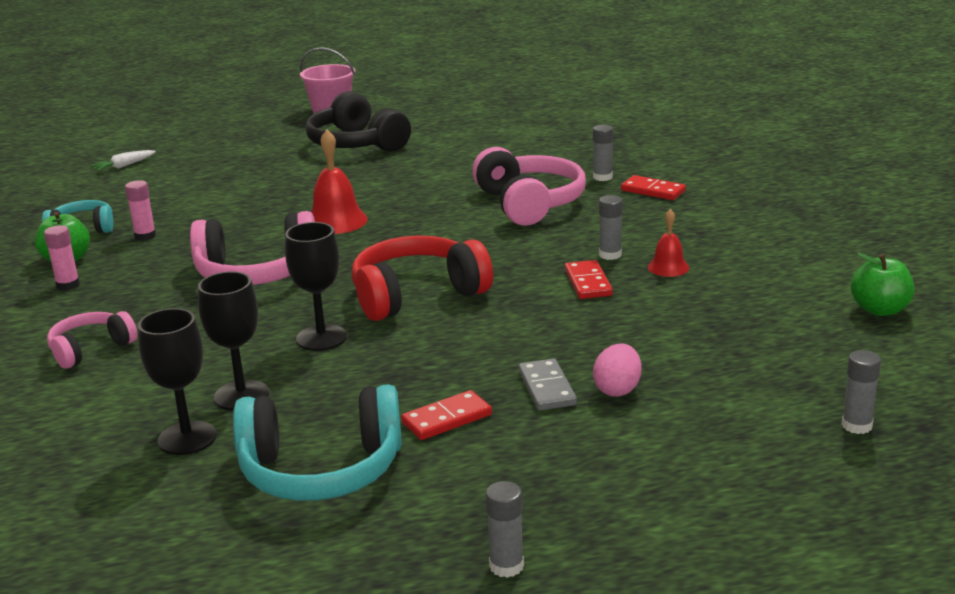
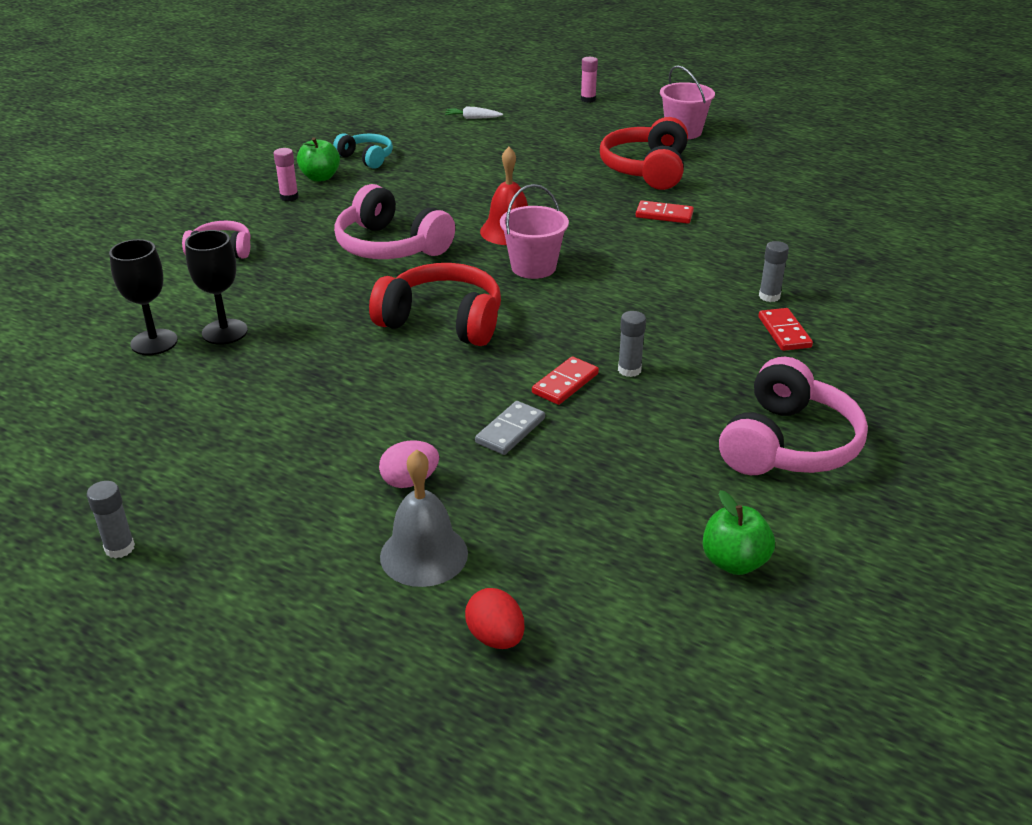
camera: 45 degrees right, 10 degrees up
pink glue stick [125,180,156,241] -> pink glue stick moved to [581,57,598,103]
turquoise headphones [233,384,402,501] -> none
black goblet [285,222,347,351] -> none
black headphones [305,91,411,152] -> red headphones [600,117,688,190]
red domino [401,390,492,440] -> red domino moved to [636,200,694,224]
pink headphones [472,147,586,226] -> pink headphones moved to [719,357,868,475]
grey domino [519,358,577,411] -> grey domino moved to [475,401,545,455]
red bell [648,209,689,277] -> none
grey glue stick [841,350,881,434] -> red egg [465,588,525,649]
none -> grey bell [380,449,468,587]
none -> pink bucket [500,184,569,279]

